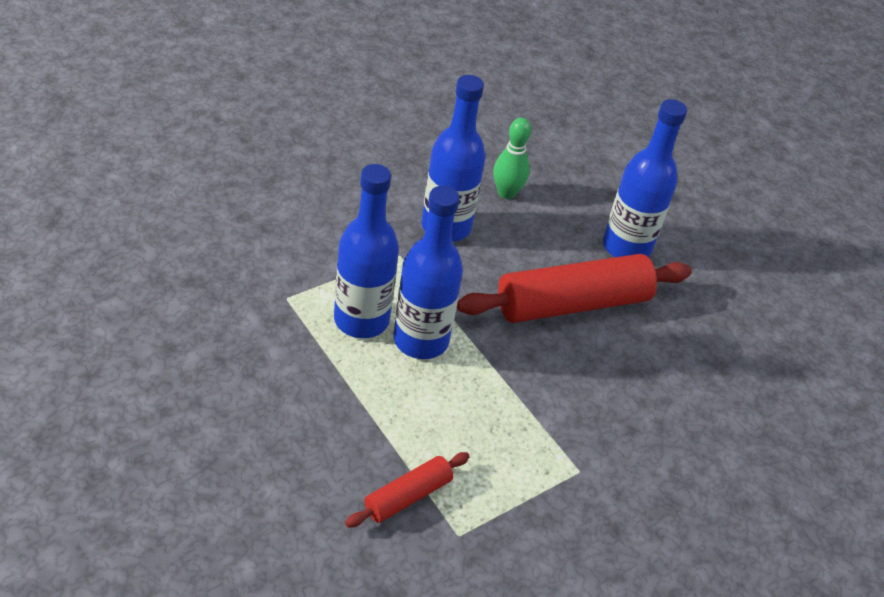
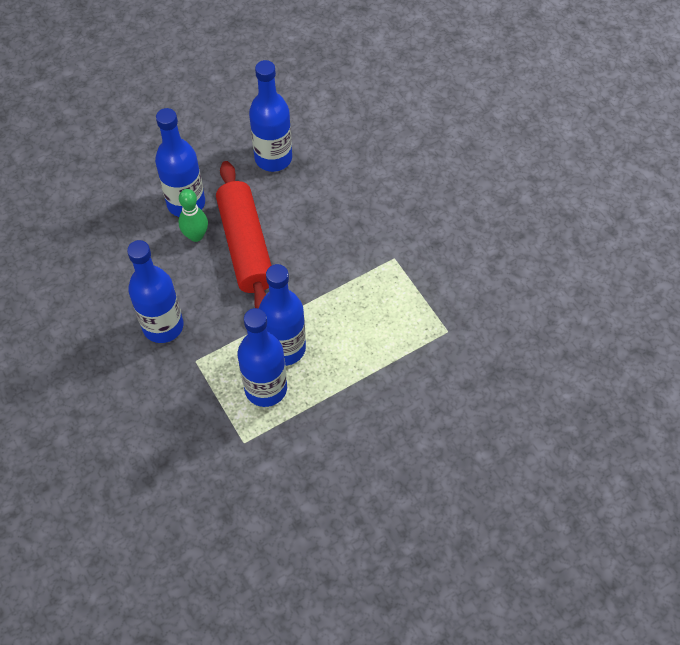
camera: 80 degrees left, 15 degrees up
red rolling pin [345,452,470,528] -> none
green bowling pin [493,118,531,199] -> green bowling pin moved to [178,189,208,242]
none -> blue bottle [249,60,292,172]

